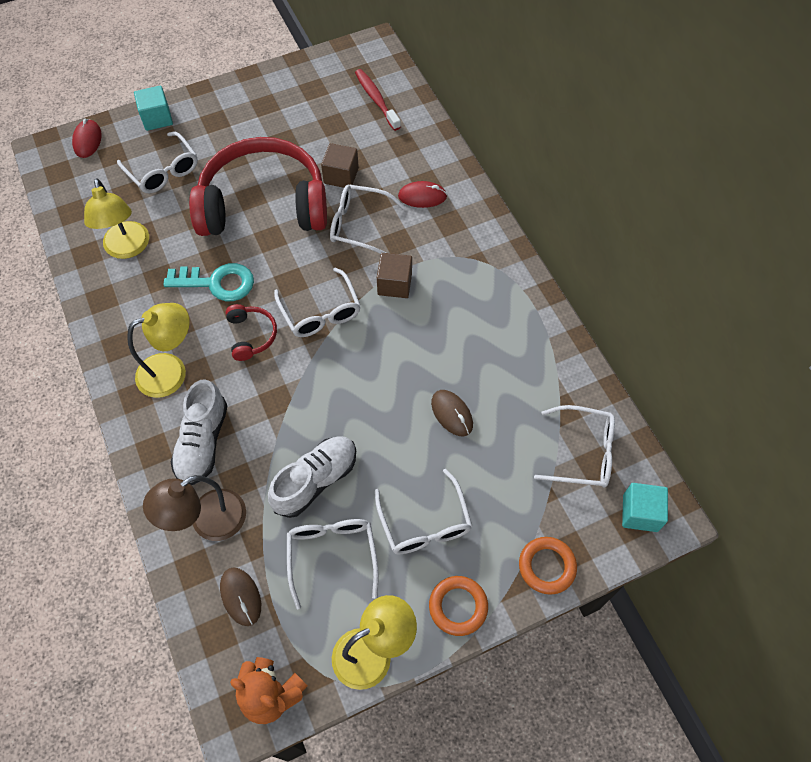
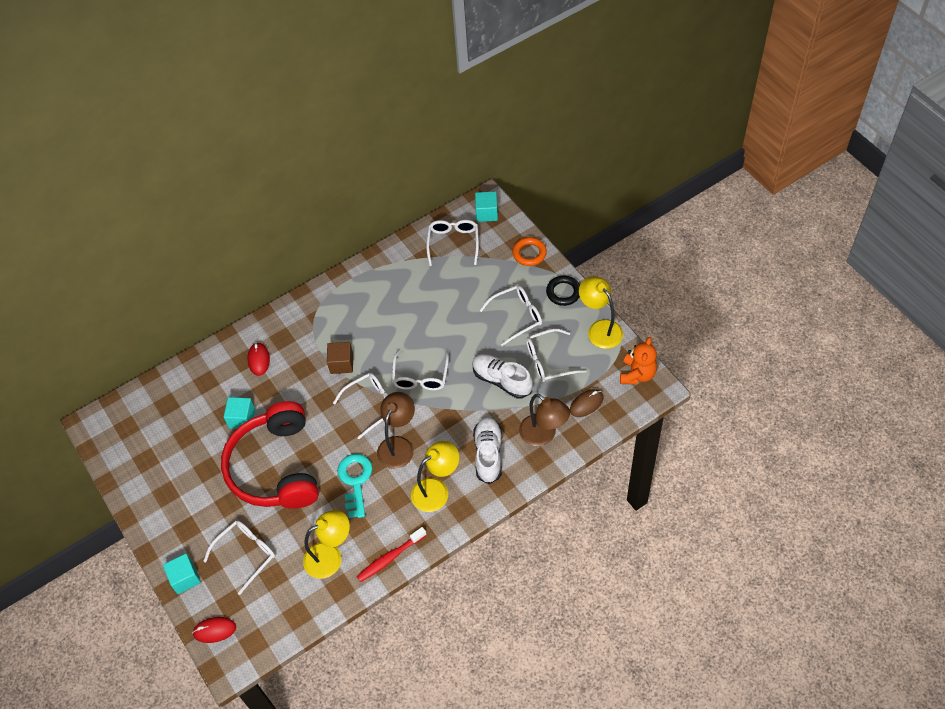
camera: 95 degrees left, 5 degrees down
yellow lamp [127,303,190,398] -> yellow lamp turned 90 degrees clockwise [411,441,459,512]
white shoe [171,379,227,485] -> white shoe turned 90 degrees counterclockwise [473,417,502,484]
red headphones [226,304,277,361] -> brown lamp [377,392,415,469]
brown cube [321,143,359,188] -> turquoise cube [224,397,255,429]
white glasses [330,185,405,254] -> white glasses moved to [392,349,449,390]
red toothbrush [355,69,401,131] -> red toothbrush moved to [356,527,426,582]
orange ring [429,576,488,636] -> black ring [546,276,580,306]
brown mouse [431,390,473,436] -> none

